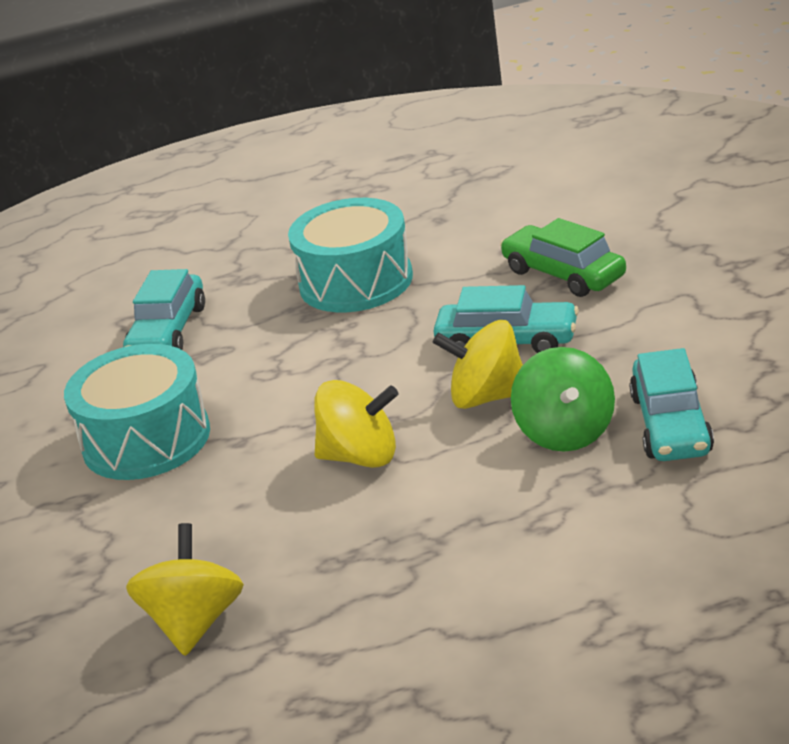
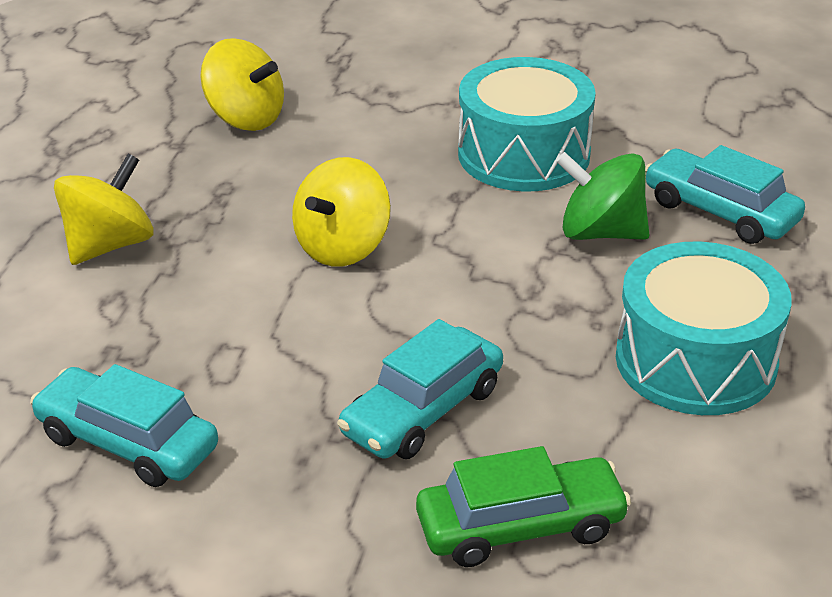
camera: 115 degrees right, 5 degrees up
yellow spinning top [433,320,523,409] -> yellow spinning top moved to [54,154,154,265]
green spinning top [511,347,615,452] -> green spinning top moved to [556,152,649,240]

